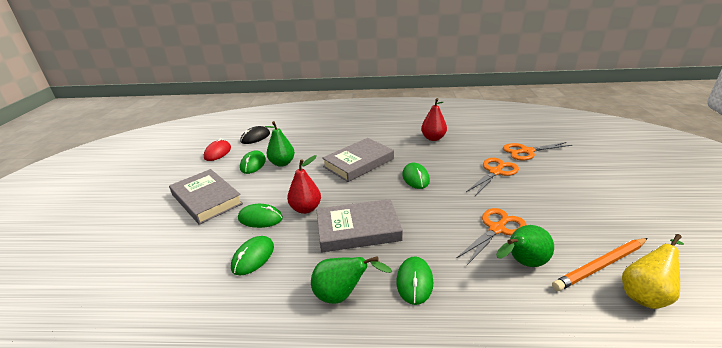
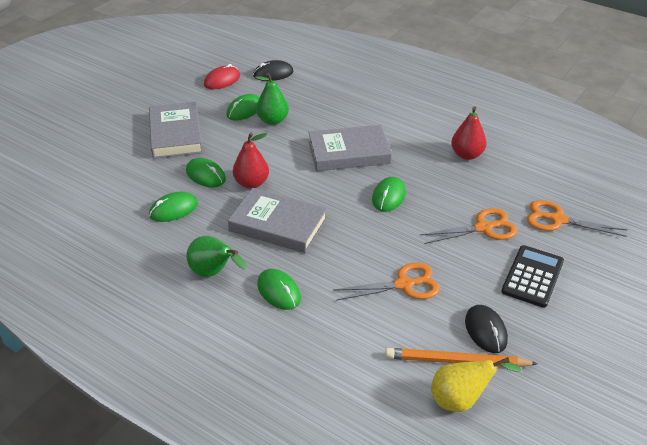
camera: 30 degrees right, 10 degrees up
green mouse [396,256,433,305] -> green mouse turned 75 degrees counterclockwise [257,269,301,310]
green pear [496,225,554,267] -> none
none -> black mouse [465,305,508,353]
none -> black calculator [501,245,564,308]

